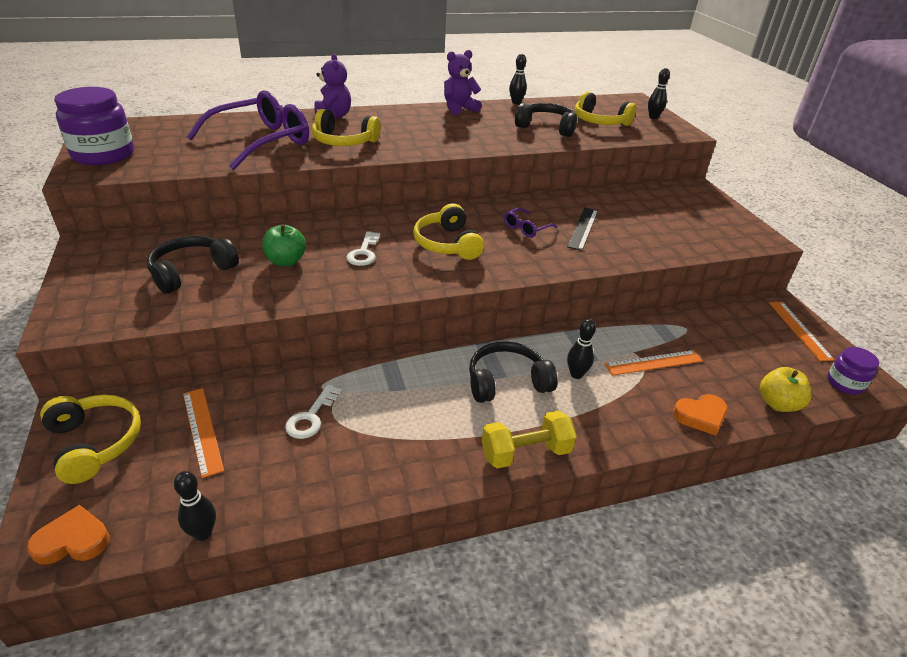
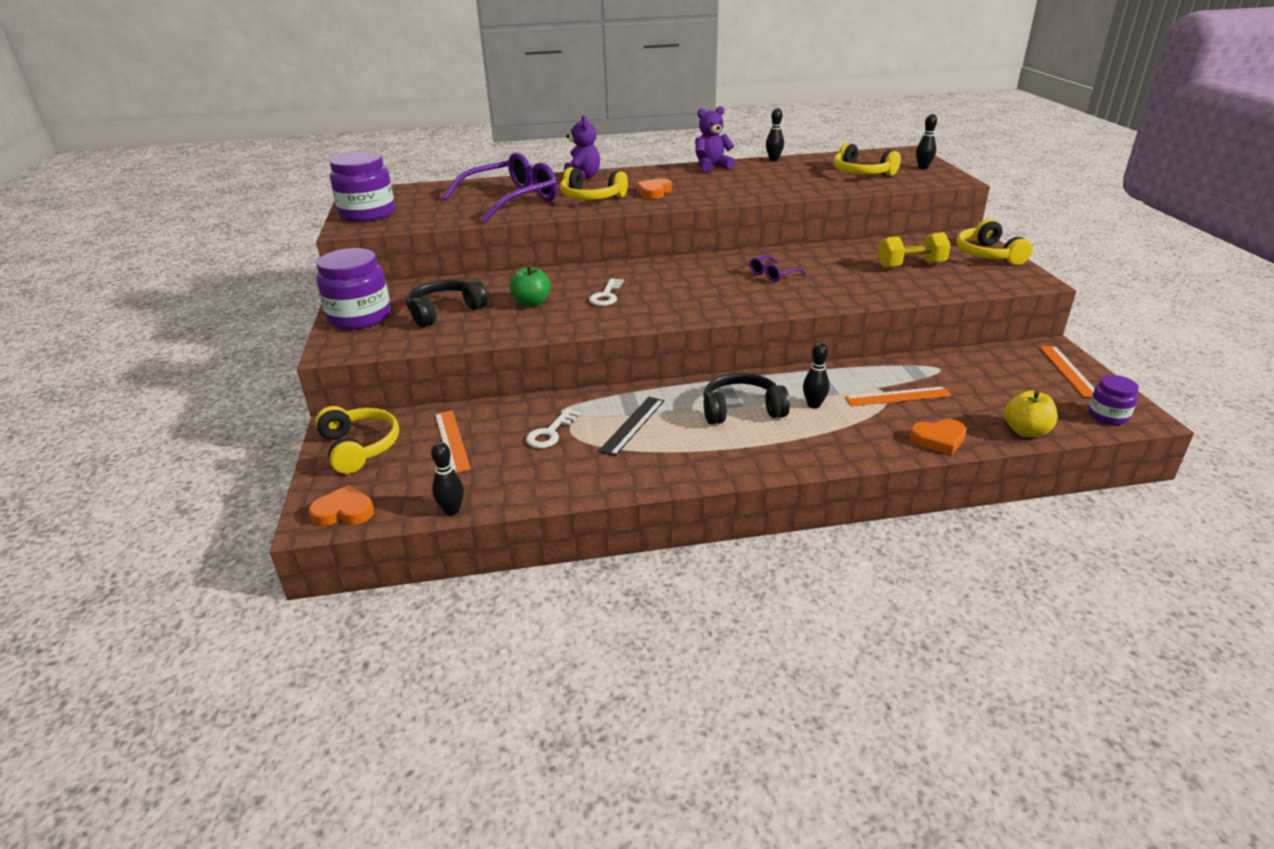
camera: 10 degrees right, 5 degrees down
yellow headphones [413,203,484,260] -> yellow headphones moved to [956,219,1033,265]
yellow dumbbell [482,410,577,469] -> yellow dumbbell moved to [878,232,951,268]
black headphones [515,103,577,137] -> none
black ruler [567,208,598,251] -> black ruler moved to [598,397,664,456]
none -> purple jar [317,248,391,330]
none -> orange heart [637,178,672,199]

